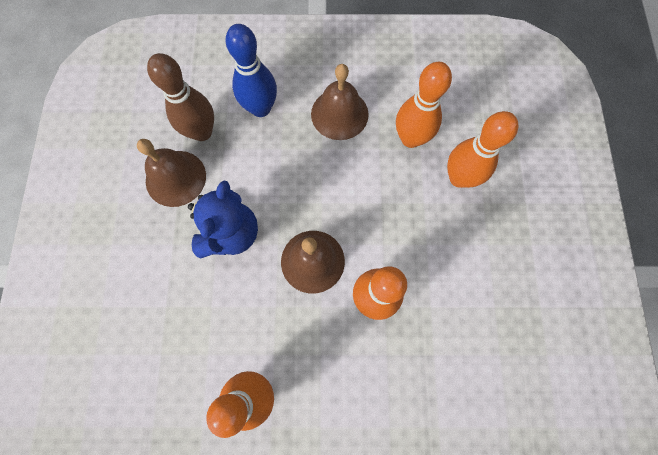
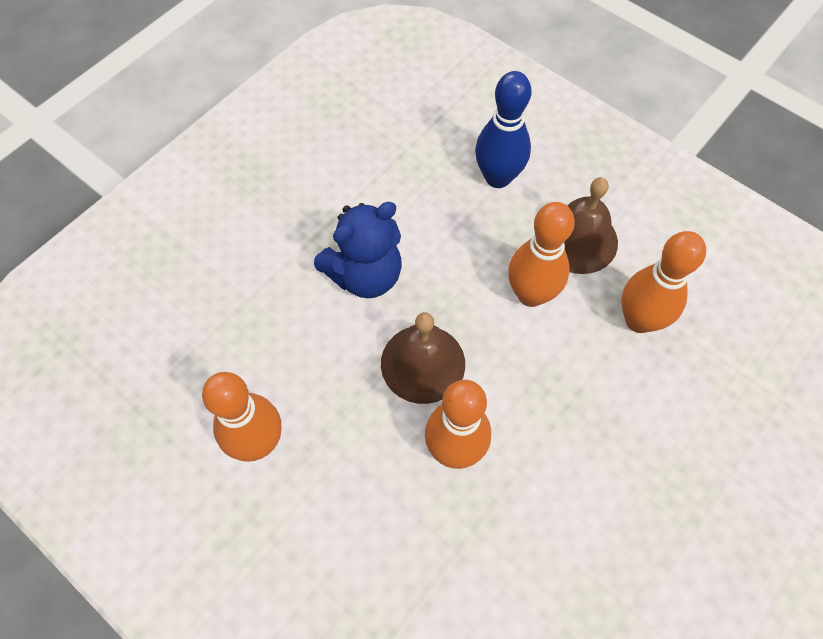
camera: 40 degrees right, 10 degrees down
brown bell [137,139,206,207] -> none
brown bowling pin [147,53,214,141] -> none
orange bowling pin [447,111,519,188] -> orange bowling pin moved to [508,202,575,307]

